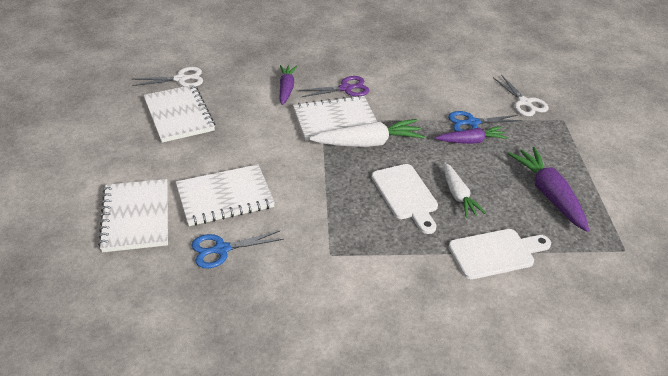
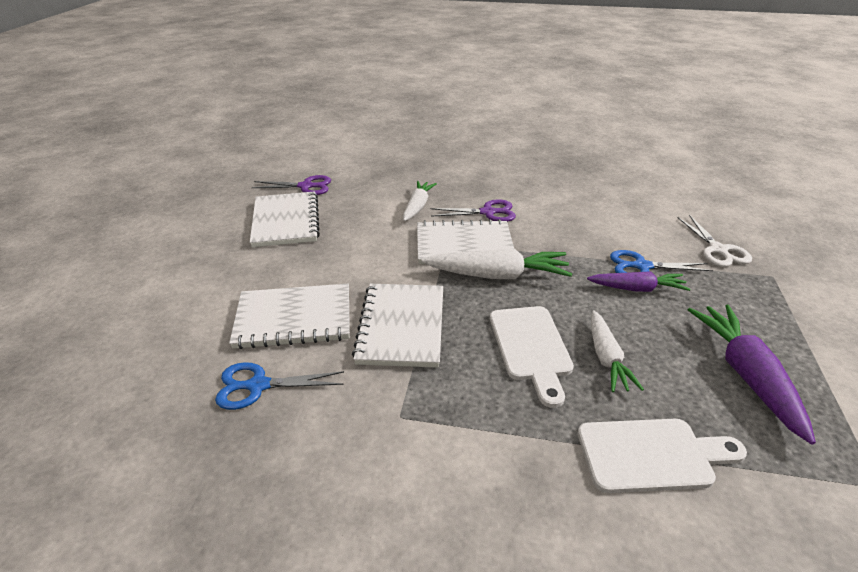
camera: 15 degrees right, 5 degrees down
white notebook [98,179,168,252] -> white notebook moved to [352,284,443,368]
white scissors [132,67,203,86] -> purple scissors [251,175,331,195]
purple carrot [279,65,297,105] -> white carrot [403,181,437,221]

